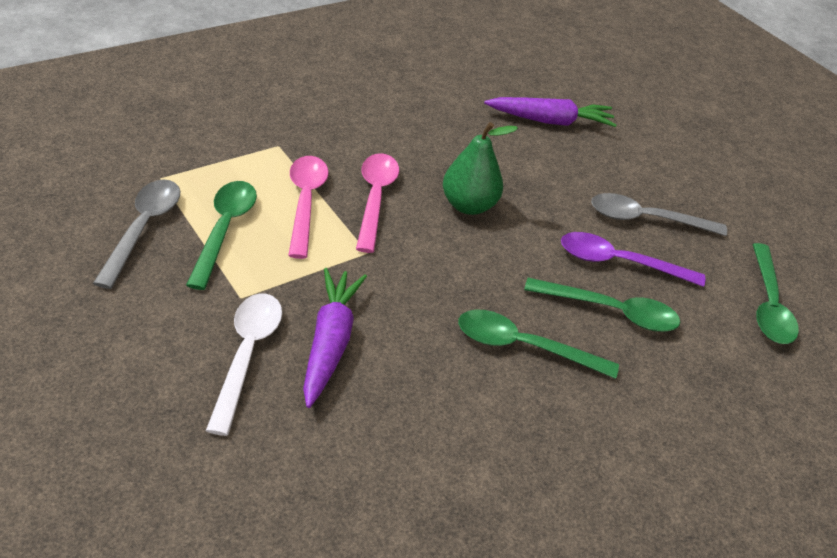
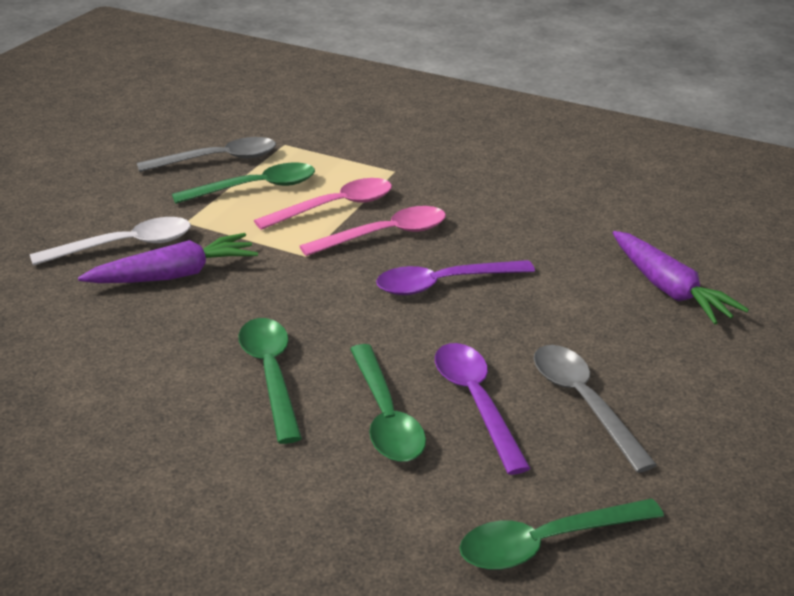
camera: 65 degrees right, 10 degrees down
green pear [443,122,518,215] -> purple spoon [376,260,535,295]

